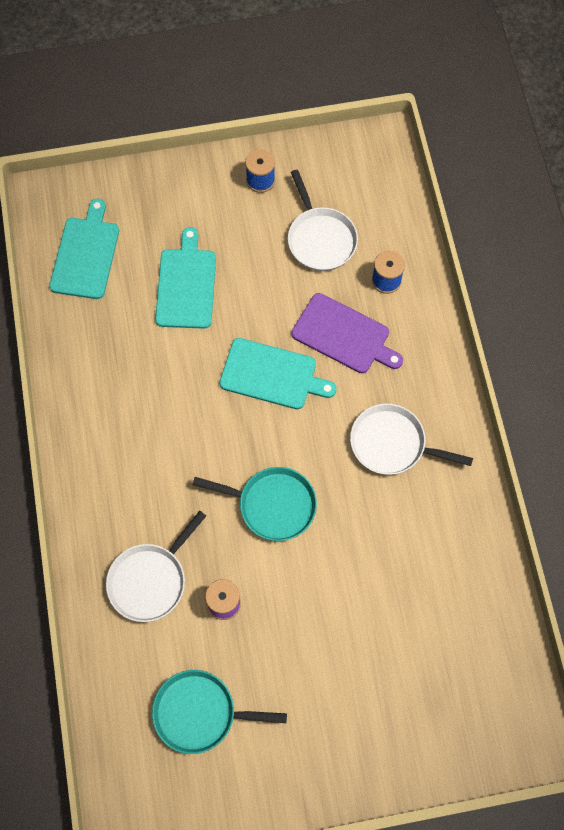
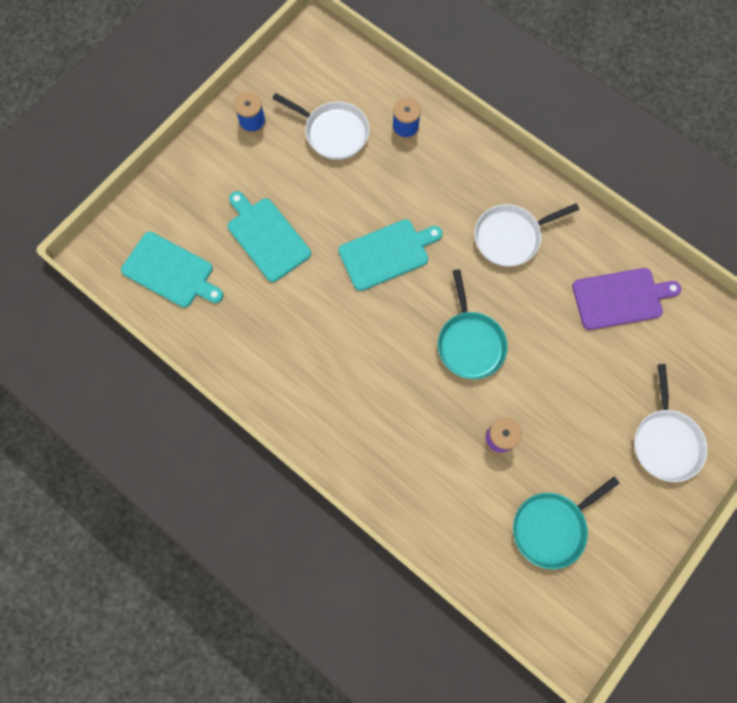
camera: 40 degrees left, 5 degrees up
turquoise cutting board [49,199,119,299] -> turquoise cutting board turned 150 degrees clockwise [121,232,224,308]
white pan [106,511,206,622] -> white pan moved to [634,364,707,482]
turquoise pan [192,467,317,541] -> turquoise pan turned 105 degrees clockwise [438,269,508,379]
purple cutting board [291,293,403,373] -> purple cutting board moved to [572,268,681,330]

